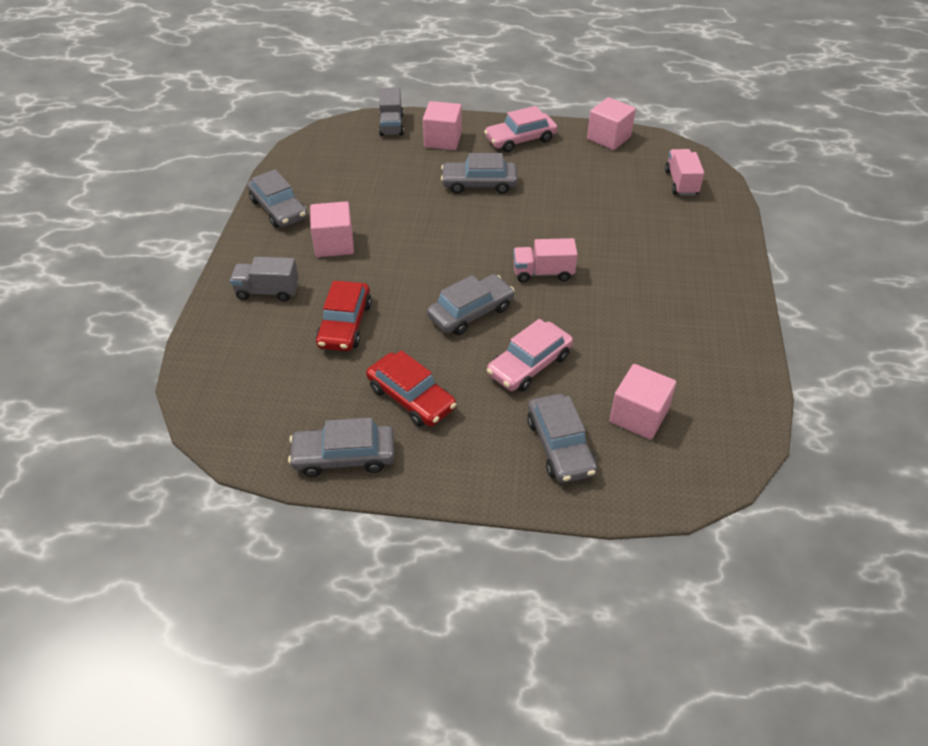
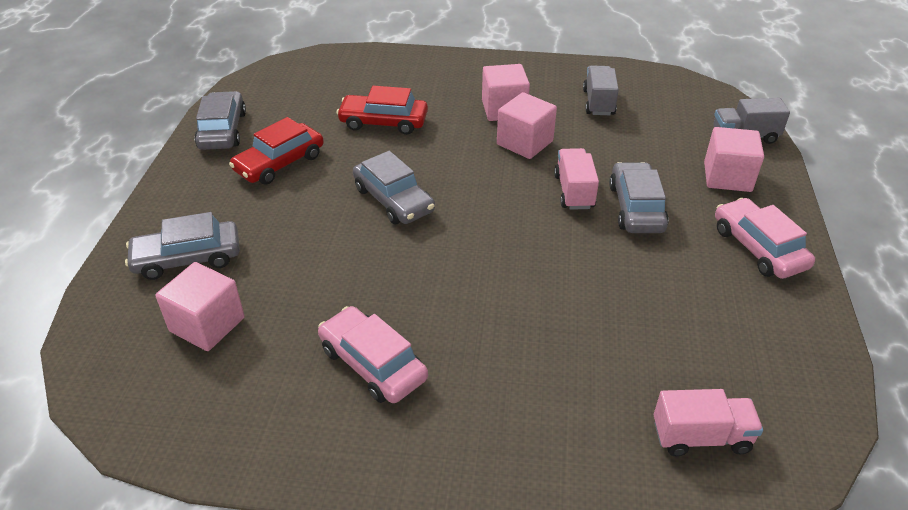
camera: 90 degrees right, 5 degrees down
grey truck [230,257,299,302] -> grey truck moved to [583,65,619,115]
grey car [247,170,307,228] -> none
pink car [487,319,573,392] -> pink car moved to [318,306,428,403]
pink truck [513,238,578,283] -> pink truck moved to [554,148,599,210]
pink cube [587,97,636,150] -> pink cube moved to [497,92,557,159]

